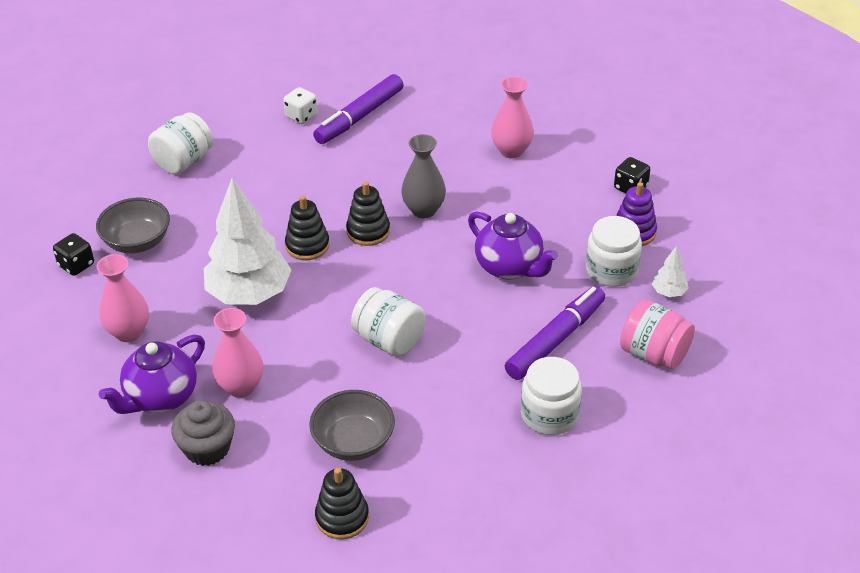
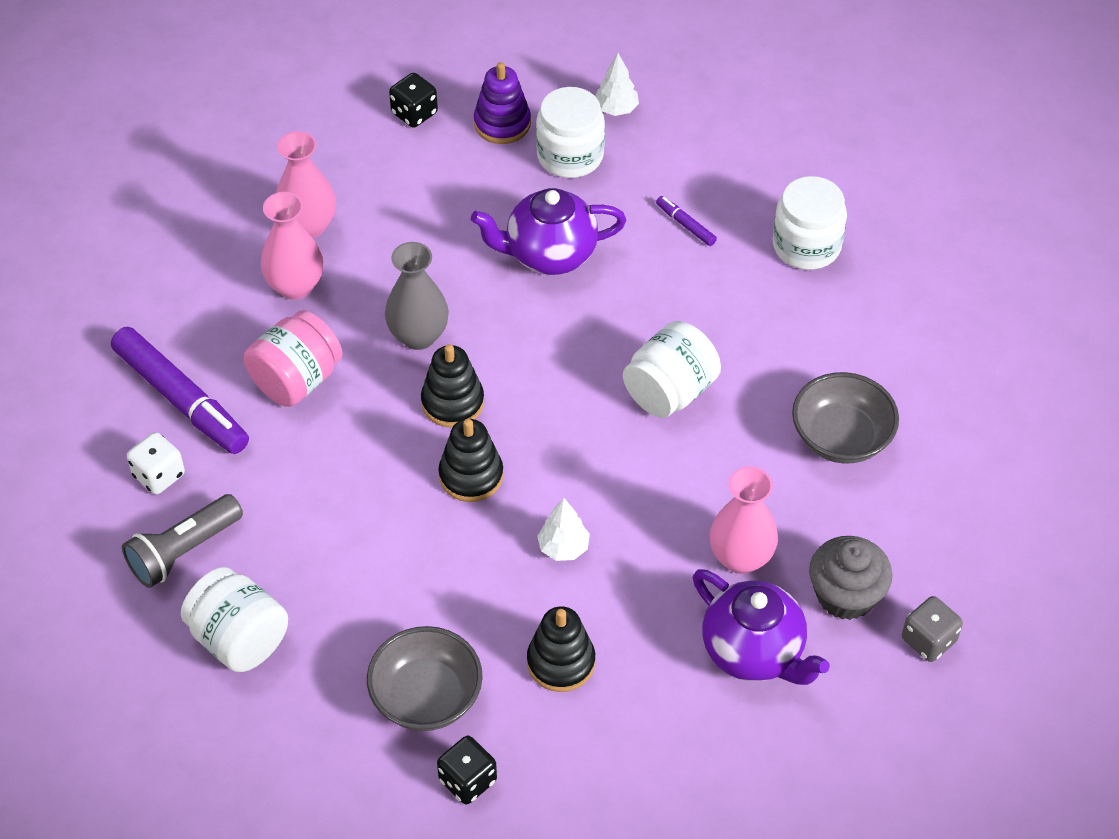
camera: 85 degrees left, 10 degrees up
pink vase [96,254,149,342] -> pink vase moved to [261,192,323,300]
white tree [204,178,292,305] -> white tree [537,498,590,561], size x0.42
black stacking toy [315,468,369,540] -> black stacking toy moved to [527,606,595,692]
purple teapot [468,212,558,279] -> purple teapot turned 150 degrees counterclockwise [471,188,626,275]
purple marker [505,286,605,380] -> purple marker [656,196,717,246], size x0.43
pink jar [620,299,695,369] -> pink jar moved to [244,310,343,407]
none -> grey flashlight [122,494,243,588]
none -> grey dice [902,596,963,662]

